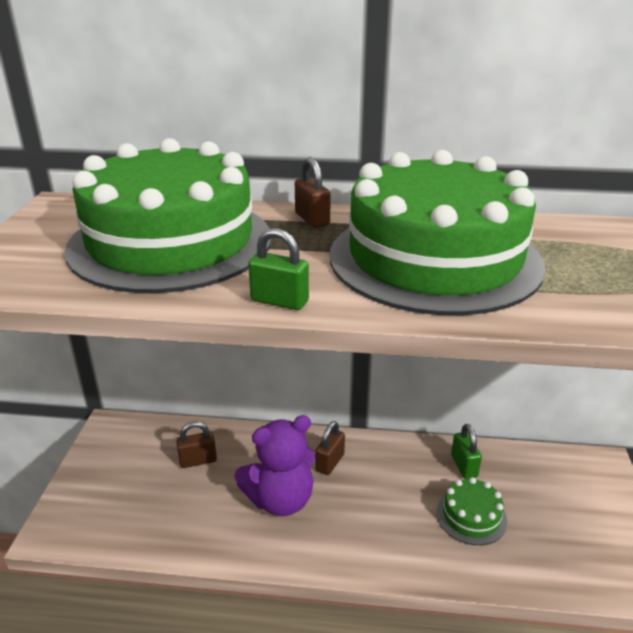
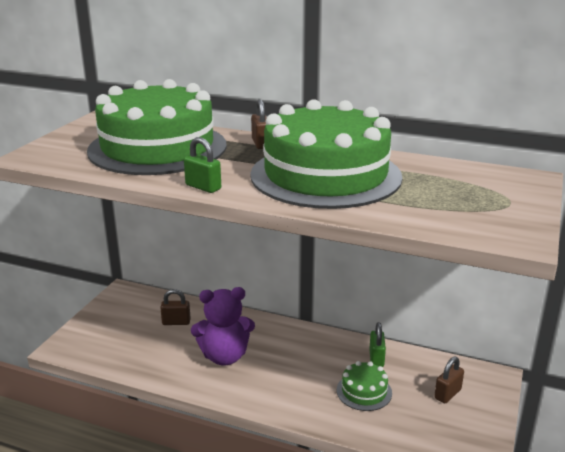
camera: 15 degrees right, 5 degrees down
brown padlock [315,421,345,475] -> brown padlock moved to [434,357,464,404]

